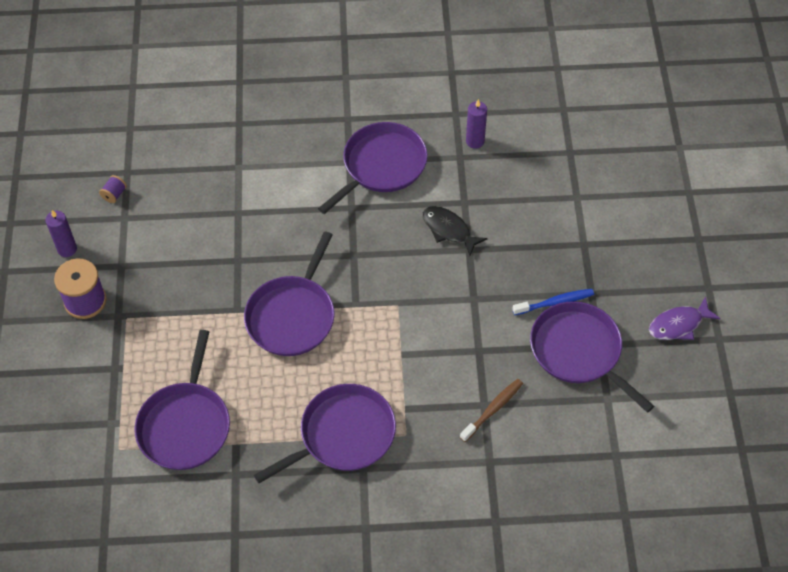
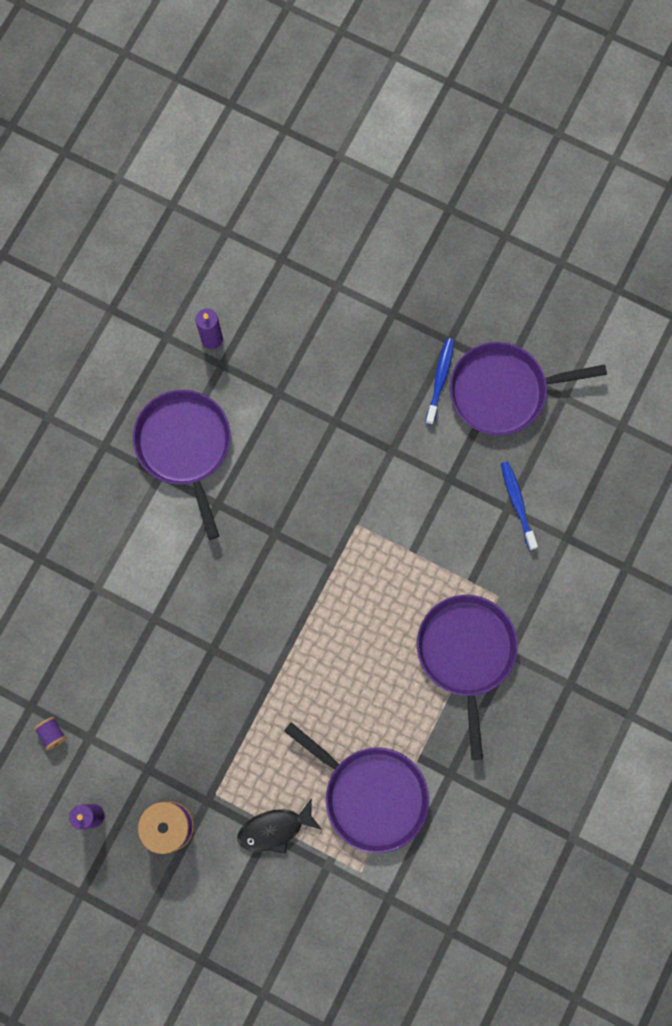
camera: 60 degrees left, 20 degrees up
purple pan [244,231,335,356] -> none
black fish [423,206,487,256] -> black fish moved to [237,798,322,854]
brown toothbrush [460,379,523,442] -> blue toothbrush [501,461,538,550]
purple fish [649,296,721,340] -> none

